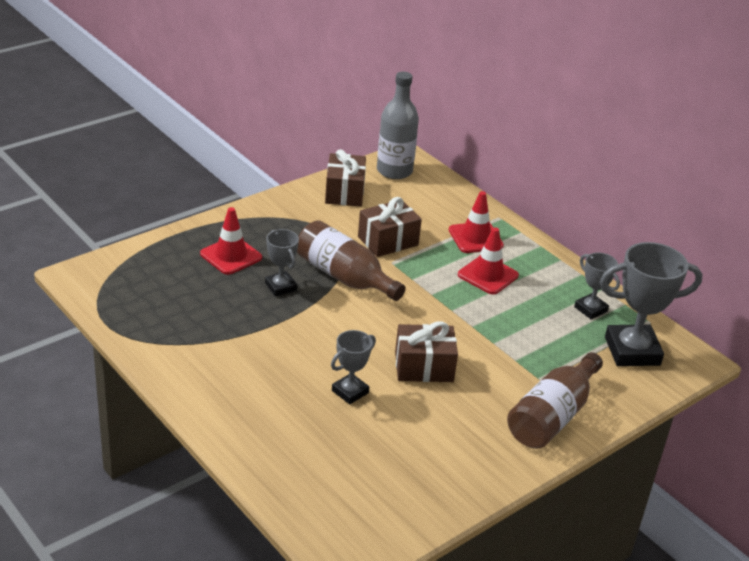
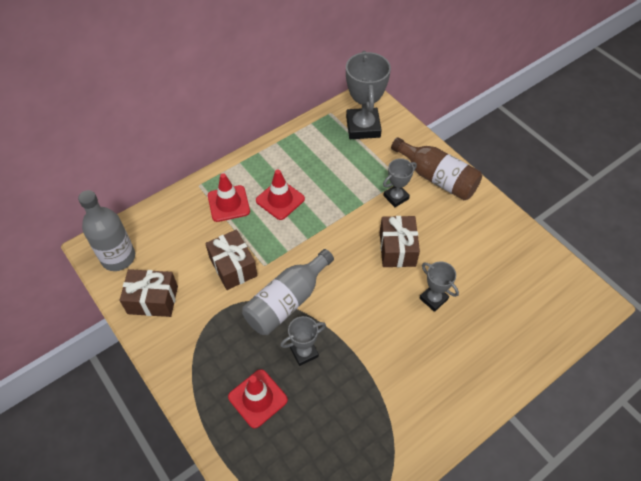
camera: 85 degrees left, 20 degrees up
brown bottle [297,220,406,301] -> grey bottle [242,249,334,335]
grey trophy [574,253,620,319] -> grey trophy moved to [383,158,417,207]

